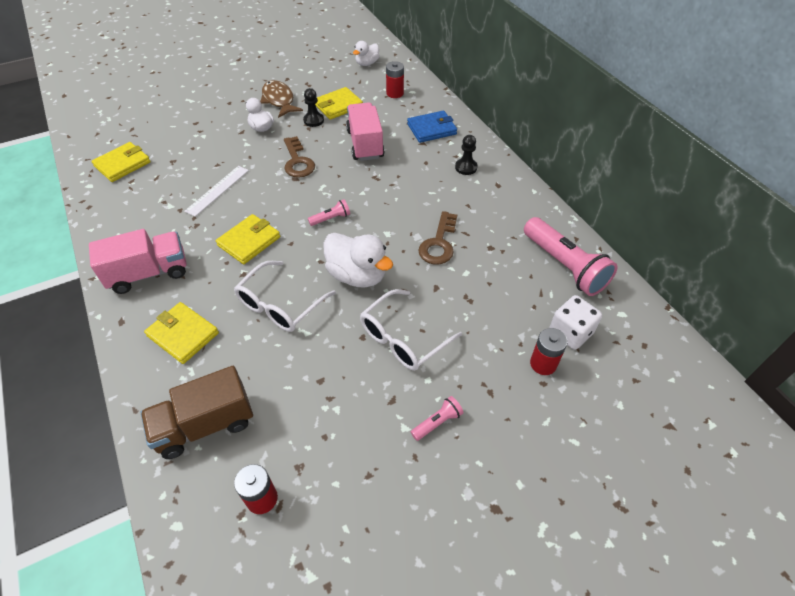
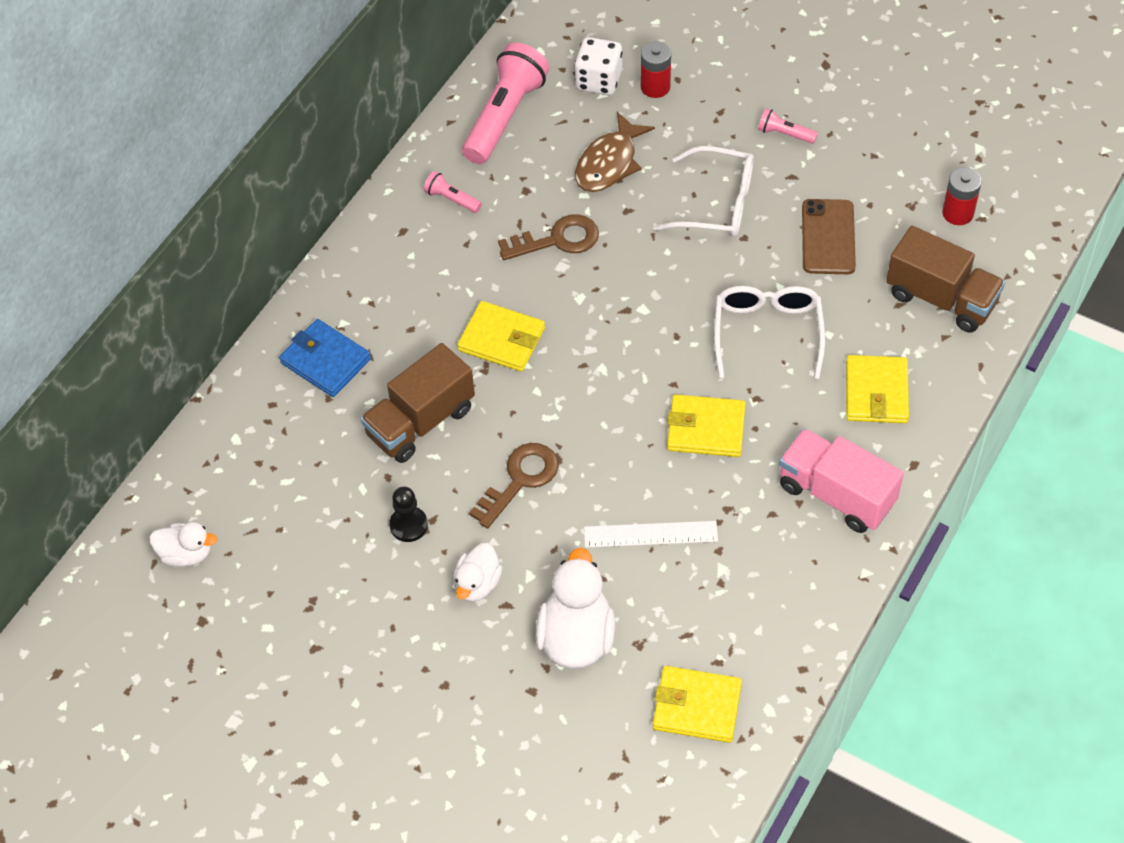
camera: 120 degrees left, 5 degrees up
white glasses [234,261,336,332] -> white glasses turned 90 degrees counterclockwise [714,286,825,379]
brown fish [260,80,303,118] -> brown fish moved to [575,112,655,192]
pink flashlight [308,199,350,226] -> pink flashlight moved to [424,171,482,213]
yellow wallet [315,87,363,120] -> yellow wallet moved to [457,301,545,372]
white duck [324,233,393,287] -> white duck moved to [536,548,615,669]
pink truck [346,102,385,161] -> brown truck [360,343,475,463]
red battery [386,61,404,98] -> none
black pawn [455,135,478,175] -> none
none -> brown phone [802,199,856,274]

